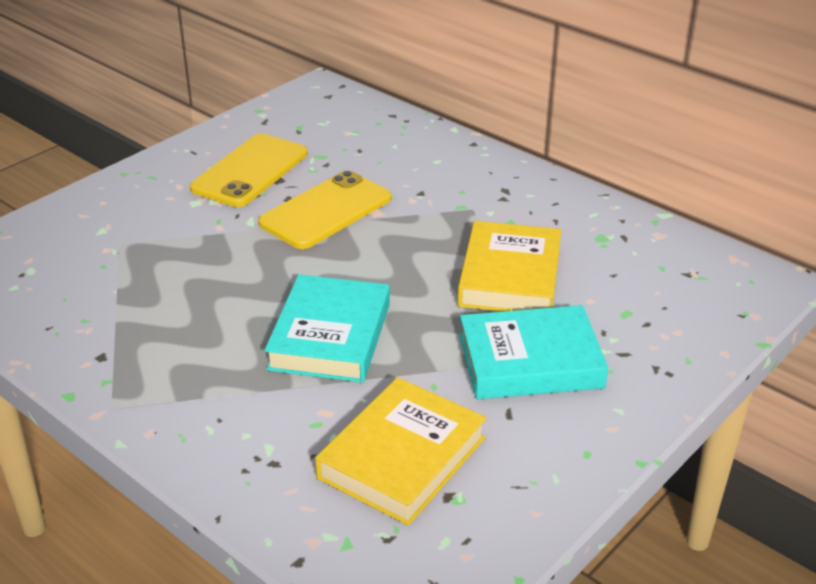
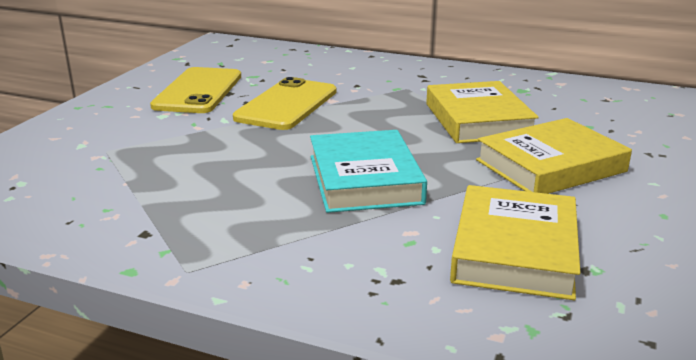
camera: 20 degrees left, 10 degrees down
turquoise book [459,305,608,399] -> yellow book [476,118,632,194]

